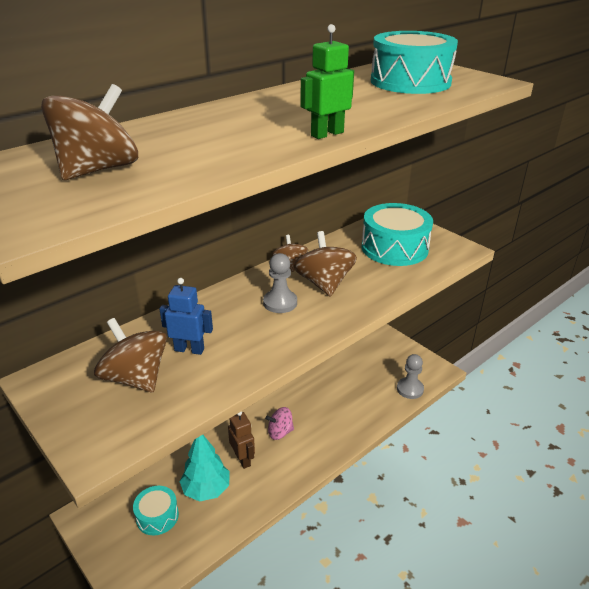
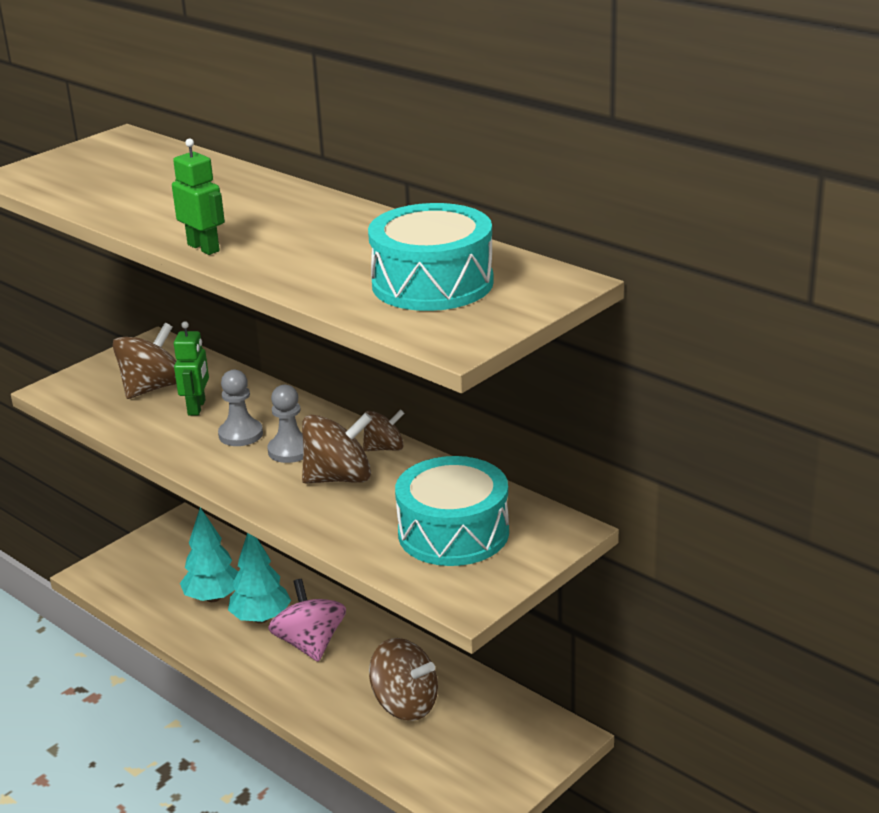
camera: 85 degrees right, 5 degrees down
brown spinning top [41,84,138,180] -> brown spinning top moved to [369,638,438,721]
turquoise drum [133,486,179,535] -> none
blue robot [160,278,213,355] -> green robot [174,321,209,416]
brown robot [228,411,255,469] -> turquoise tree [228,533,291,623]
pink spinning top [265,407,294,440] -> pink spinning top [268,579,346,662], size x1.64
grey pawn [397,354,424,399] -> grey pawn moved to [218,370,263,446]

